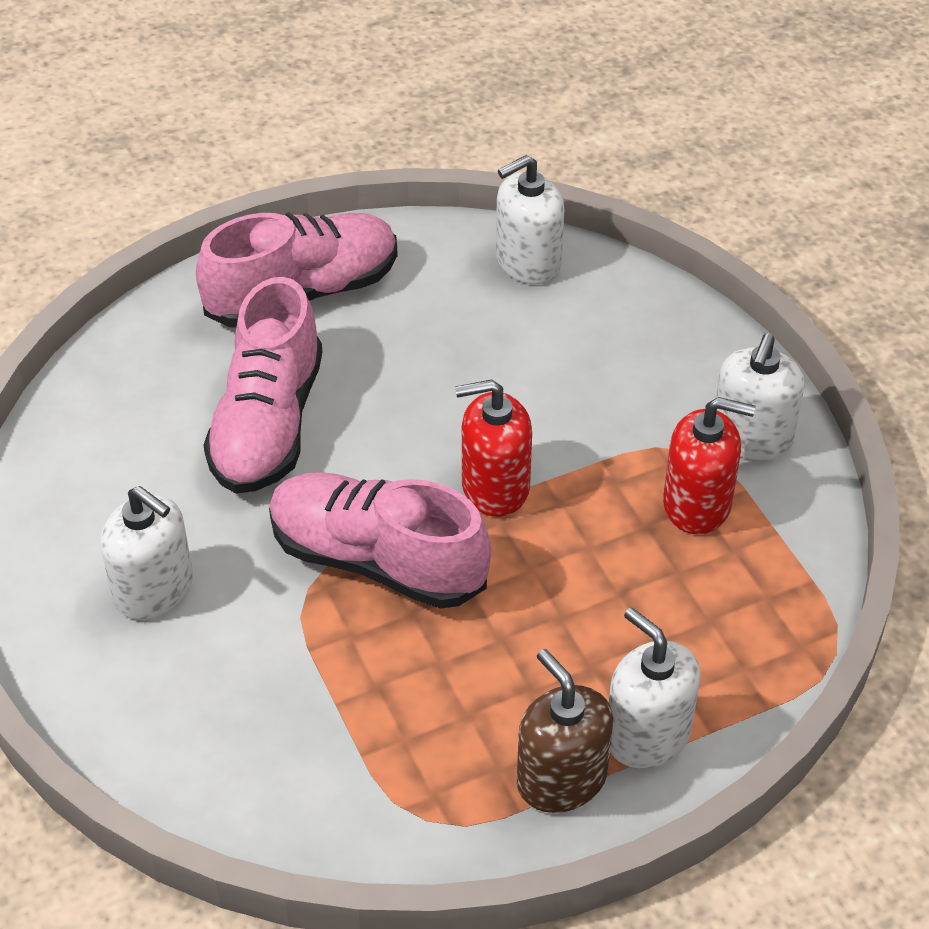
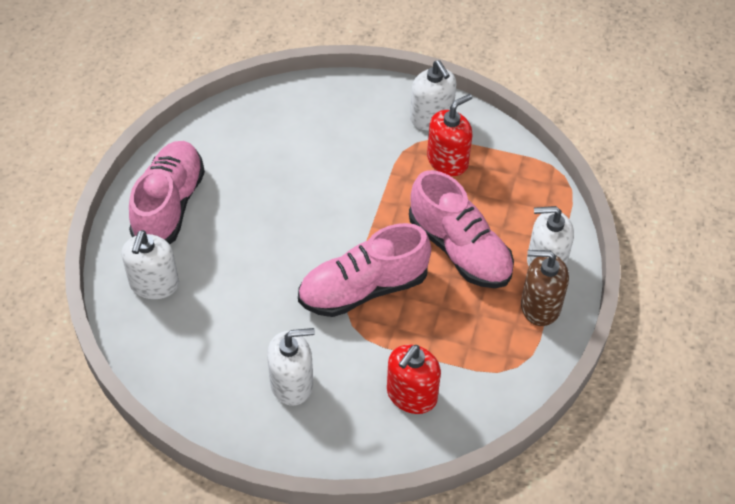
camera: 50 degrees left, 5 degrees up
pink shoe [203,277,322,494] -> pink shoe moved to [409,170,514,288]
red soap dispenser [455,379,532,517] -> red soap dispenser moved to [387,344,441,414]
white soap dispenser [496,155,564,284] -> white soap dispenser moved to [122,230,179,299]

